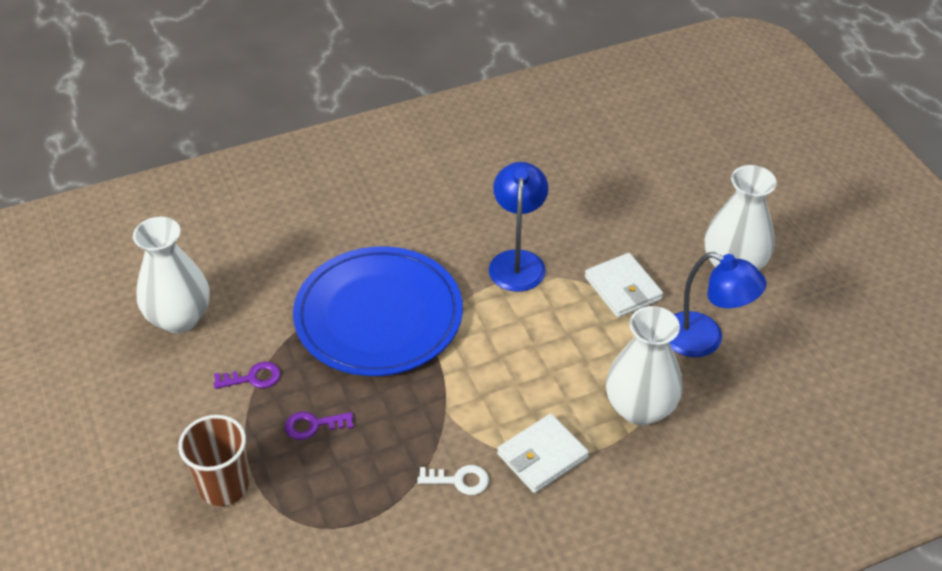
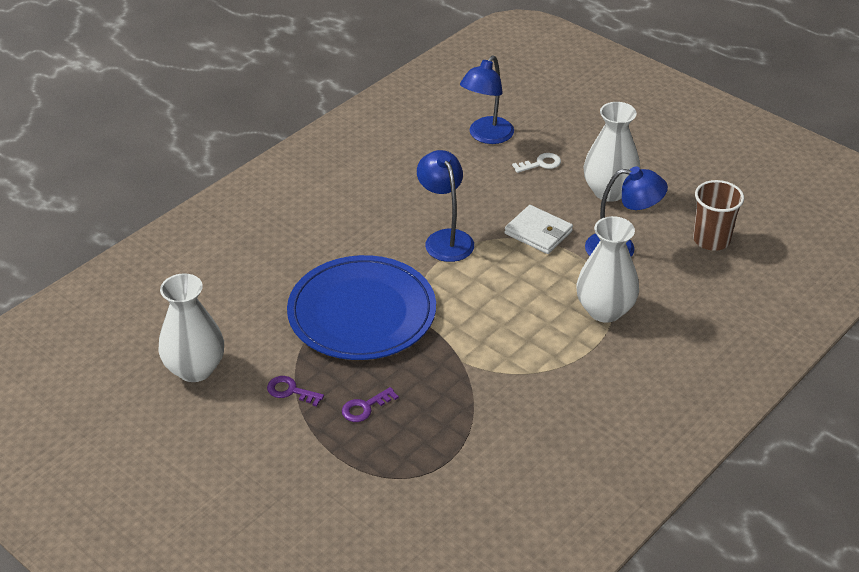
camera: 25 degrees left, 5 degrees down
brown cup [178,415,249,506] -> brown cup moved to [693,180,744,251]
purple key [214,362,281,389] -> purple key turned 120 degrees counterclockwise [267,376,324,407]
white key [418,465,489,495] -> white key moved to [512,153,561,173]
white wallet [497,414,589,493] -> none
none -> blue lamp [460,55,514,144]

